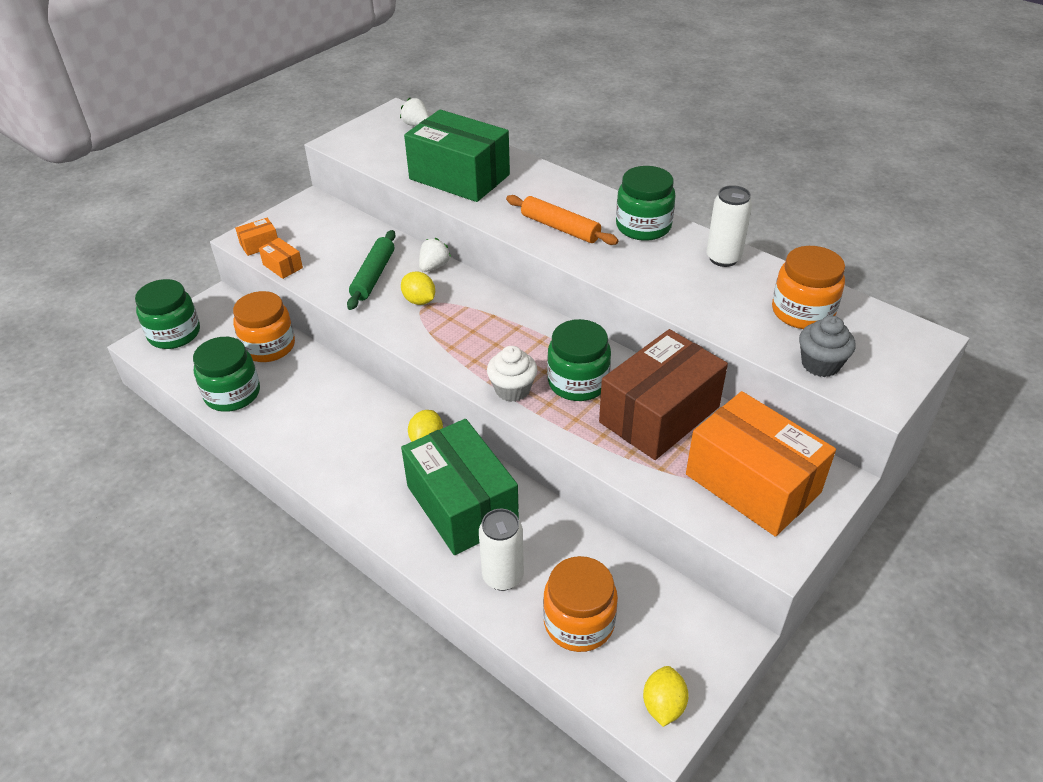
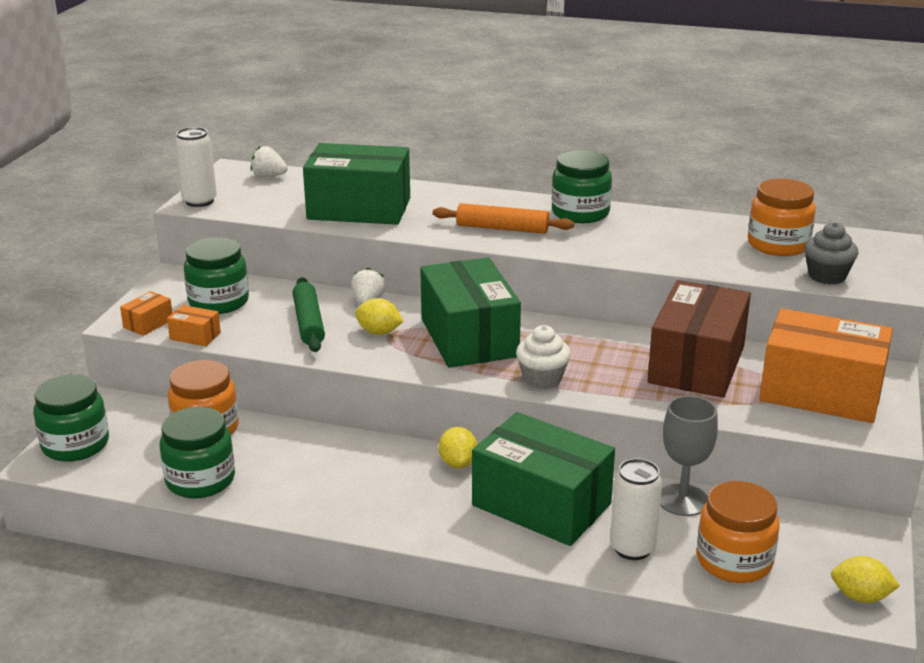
camera: 25 degrees left, 15 degrees down
green jar [547,319,611,401] -> green jar moved to [184,237,249,314]
yellow lemon [643,666,689,727] -> yellow lemon turned 60 degrees counterclockwise [831,556,900,603]
white can [706,185,752,267] -> white can moved to [175,127,217,207]
none -> green box [420,258,521,368]
none -> grey goblet [660,395,718,516]

